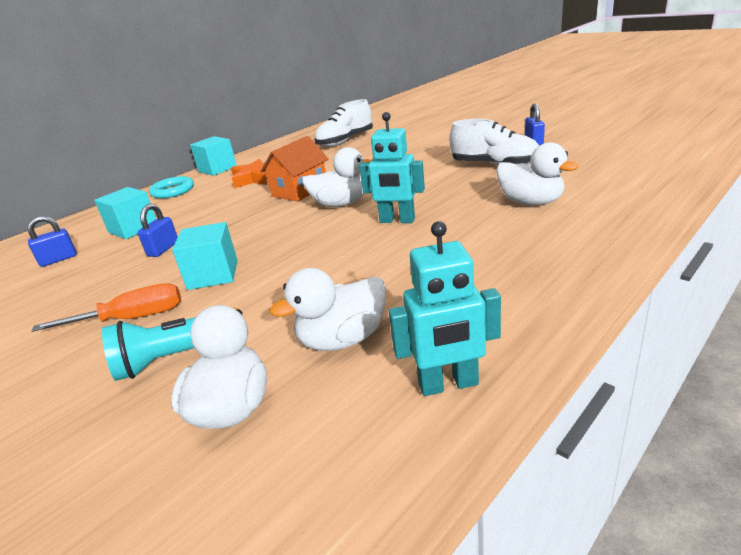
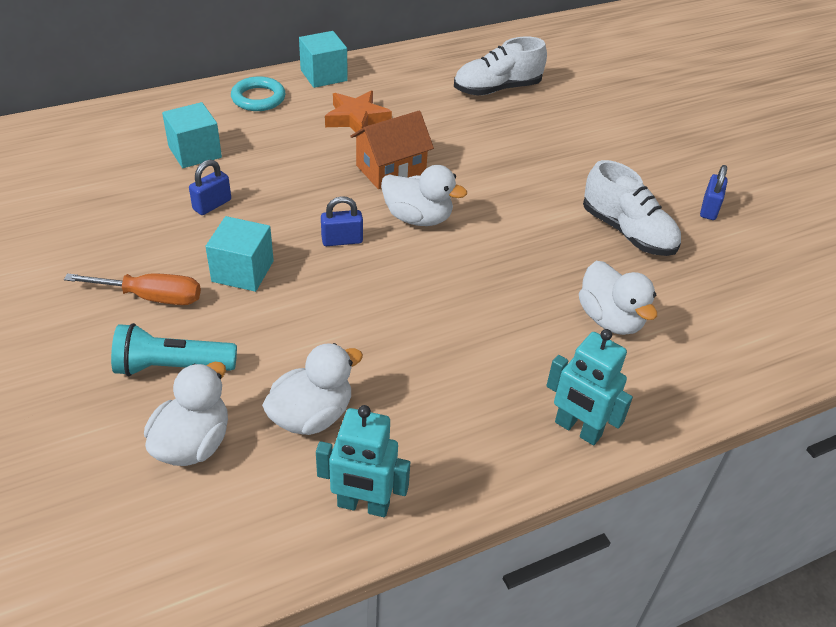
camera: 15 degrees right, 15 degrees up
blue padlock [27,216,77,267] -> blue padlock moved to [321,196,363,246]
white duck [269,268,386,351] -> white duck turned 150 degrees clockwise [262,343,363,435]
turquoise robot [359,112,425,223] -> turquoise robot moved to [546,329,633,445]

